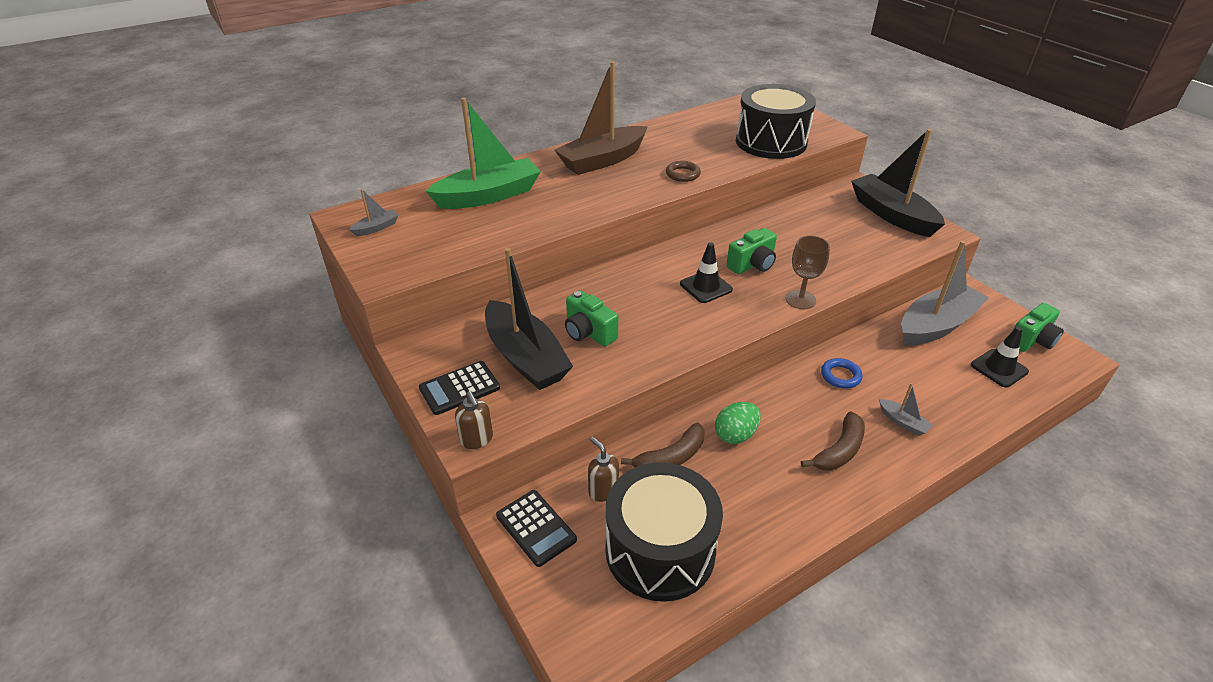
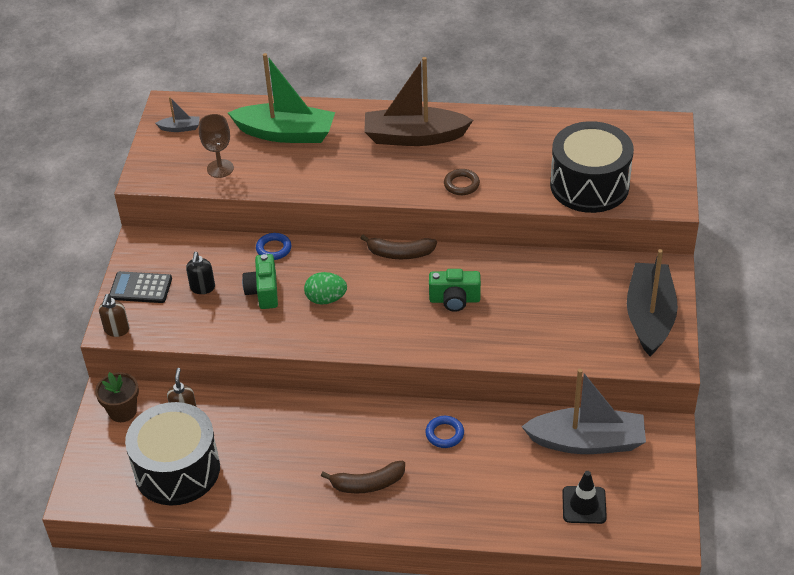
camera: 40 degrees right, 5 degrees up
black boat [485,248,573,390] -> black soap dispenser [186,252,215,294]
black calculator [496,490,577,567] -> brown flower pot [95,372,139,422]
brown banana [621,423,704,467] -> brown banana moved to [361,235,437,259]
black traffic cone [680,242,733,303] -> none
green egg [715,402,761,444] -> green egg moved to [304,272,347,305]
brown goblet [786,235,830,309] -> brown goblet moved to [199,114,234,178]
grey boat [879,383,933,436] -> none
green camera [1014,303,1064,352] -> none
none -> blue ring [256,233,292,260]

